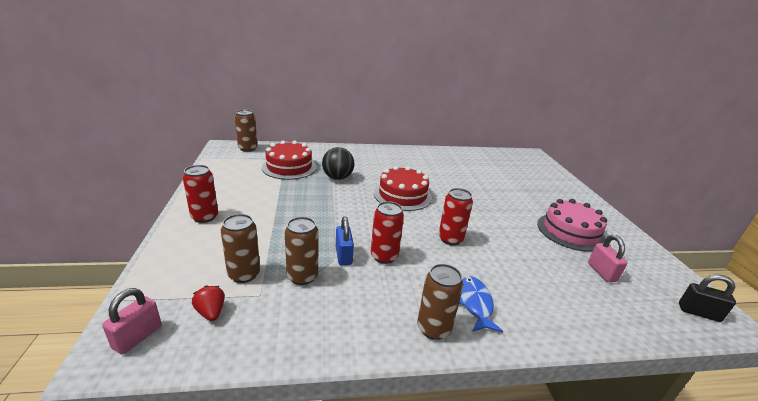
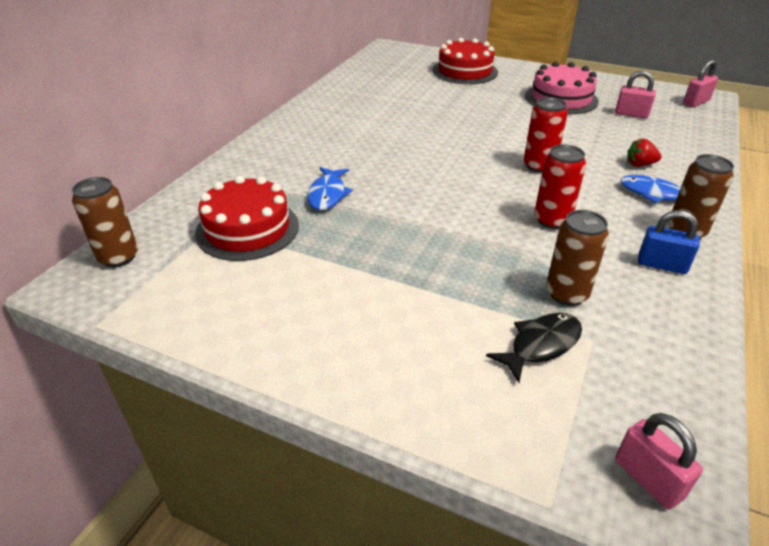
camera: 55 degrees left, 10 degrees up
red can [183,165,218,223] -> none
red strawberry [192,285,225,321] -> red strawberry moved to [627,139,661,167]
brown can [221,214,260,283] -> black fish [486,313,582,383]
black ball [322,147,354,180] -> blue fish [307,167,353,210]
blue padlock [336,216,354,266] -> blue padlock moved to [638,210,700,274]
red cake [374,166,432,211] -> red cake moved to [433,38,498,84]
black padlock [679,274,736,322] -> pink padlock [683,60,718,107]

